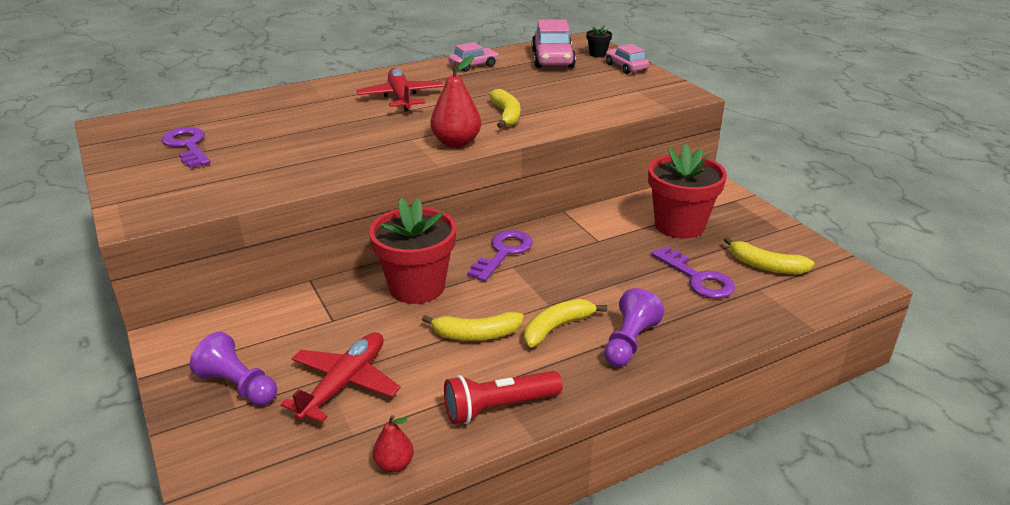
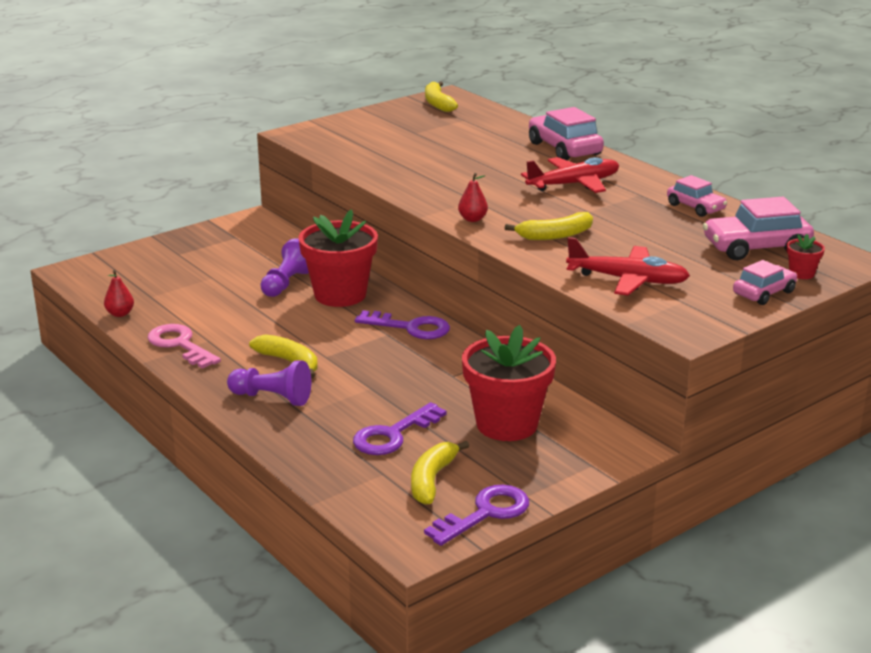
camera: 80 degrees right, 5 degrees down
purple key [161,127,211,168] -> purple key moved to [424,485,529,546]
purple pawn [190,332,277,406] -> purple pawn moved to [261,239,309,297]
red plane [280,332,401,423] -> red plane moved to [566,237,690,296]
yellow banana [422,312,524,341] -> yellow banana moved to [425,81,458,112]
red pear [430,55,481,148] -> red pear [458,173,488,222], size x0.57
red flashlight [444,371,563,424] -> pink key [147,324,221,369]
black flower pot [586,25,612,57] -> red flower pot [787,234,825,279]
none -> pink car [529,107,604,160]

